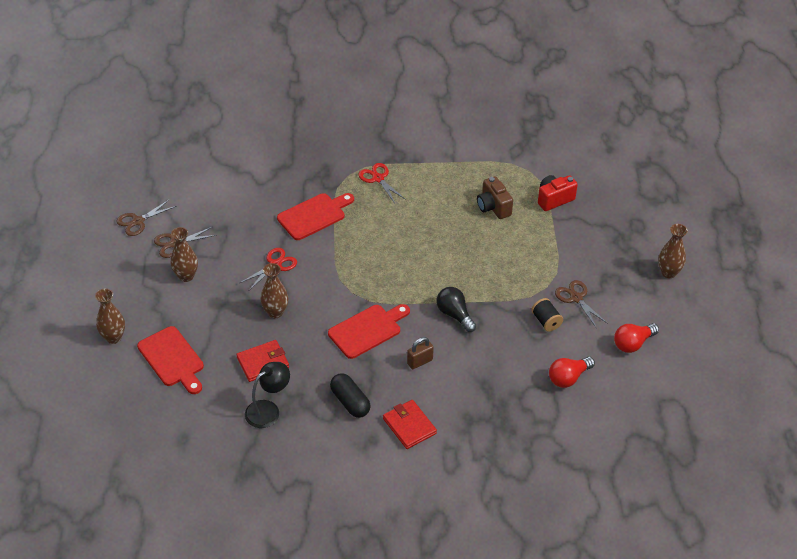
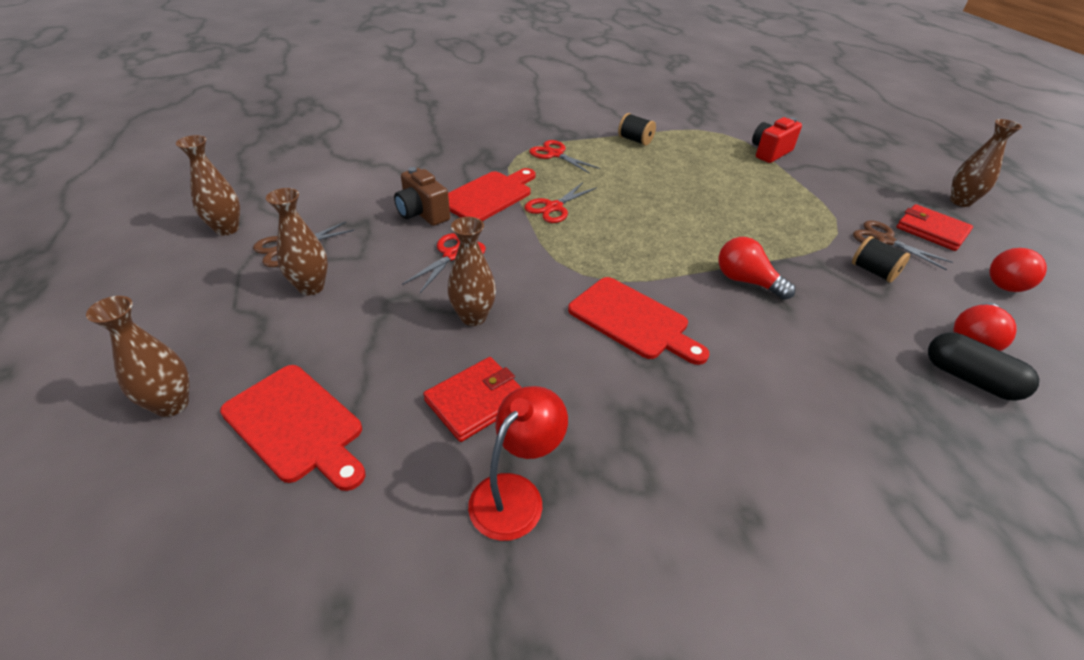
camera: 15 degrees left, 5 degrees down
brown scissors [116,199,177,236] -> brown vase [176,135,240,236]
black lamp [245,362,290,428] -> red lamp [468,386,568,541]
red cutting board [328,304,410,359] -> red cutting board turned 90 degrees clockwise [568,277,710,365]
black capsule [330,373,371,418] -> black capsule moved to [928,332,1039,401]
red wallet [383,400,437,449] -> red wallet moved to [897,204,973,251]
brown padlock [407,337,434,369] -> none
black light bulb [436,287,476,332] -> red light bulb [719,237,795,300]
brown camera [477,176,513,219] -> brown camera moved to [394,167,450,226]
none -> red scissors [524,182,597,223]
none -> black spool [618,113,656,146]

